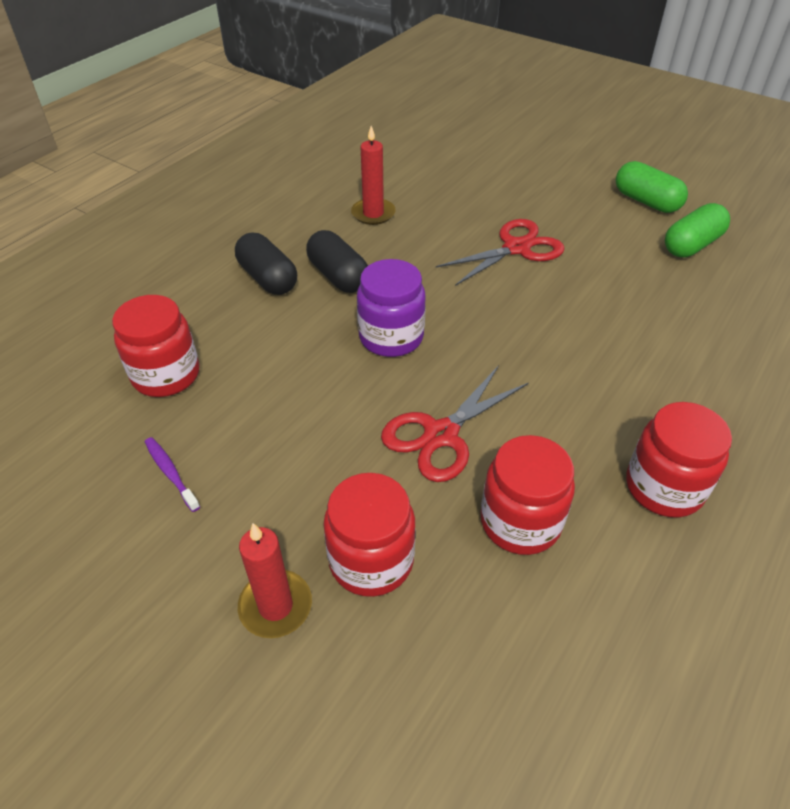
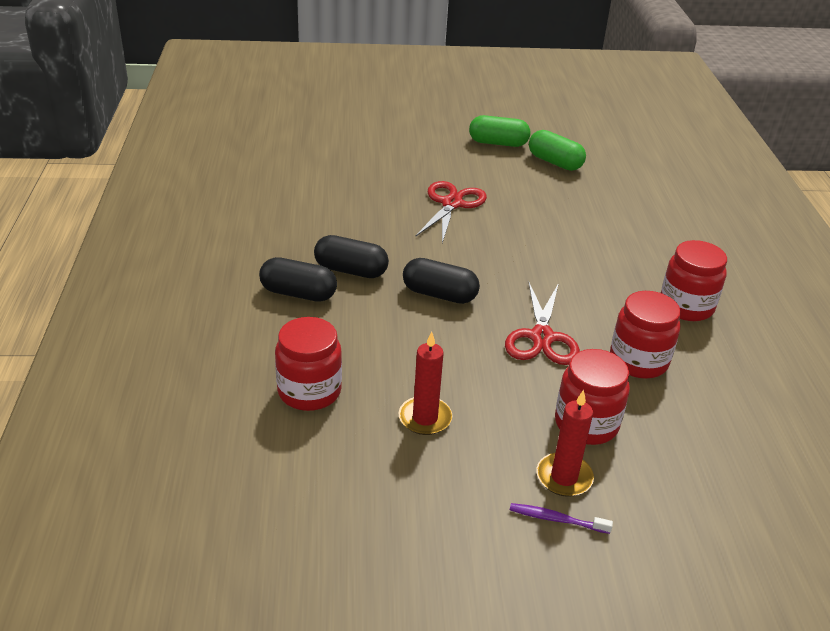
camera: 40 degrees left, 10 degrees down
purple toothbrush [145,437,200,512] -> purple toothbrush moved to [510,503,613,534]
red candle [351,126,396,225] -> red candle moved to [399,332,453,435]
purple jar [357,259,426,357] -> black capsule [403,258,480,304]
green capsule [665,203,730,257] -> green capsule turned 60 degrees counterclockwise [529,130,586,171]

